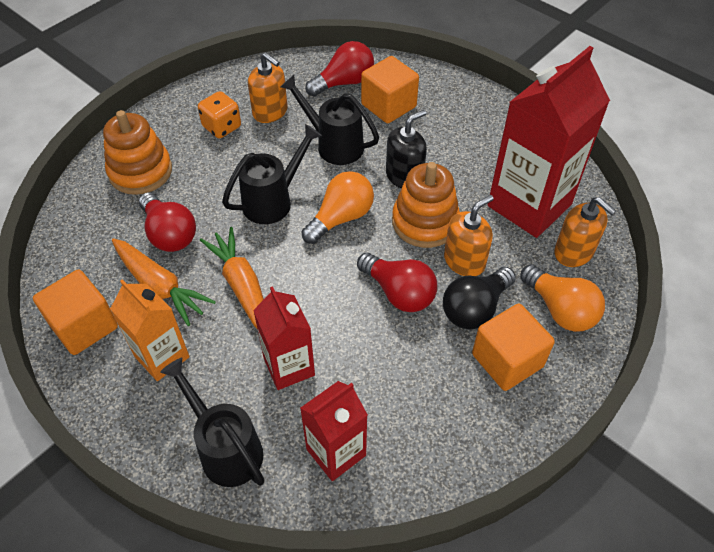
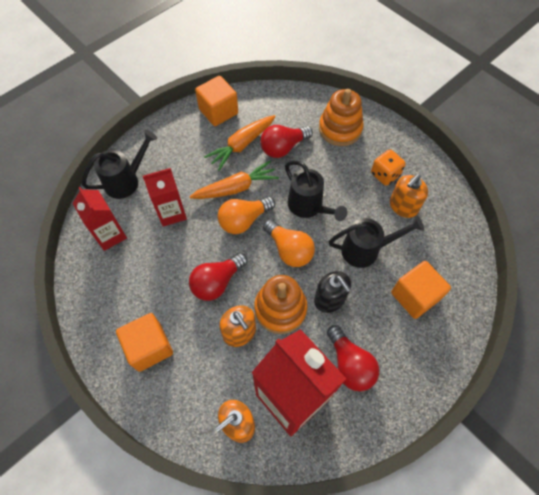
camera: 95 degrees right, 10 degrees up
orange carton [110,279,190,381] -> none
black watering can [281,75,379,165] -> black watering can turned 45 degrees clockwise [329,216,424,268]
red light bulb [305,41,374,96] -> red light bulb moved to [327,325,379,391]
black light bulb [443,267,516,329] -> none
orange light bulb [520,264,605,332] -> orange light bulb moved to [218,196,275,234]

